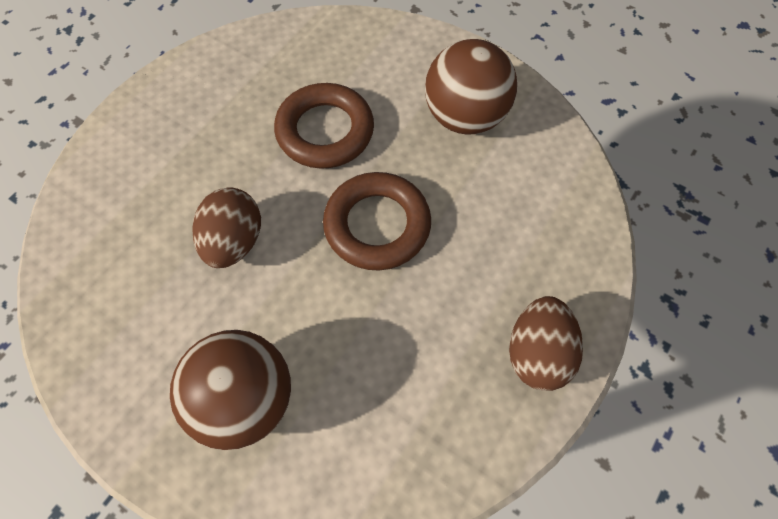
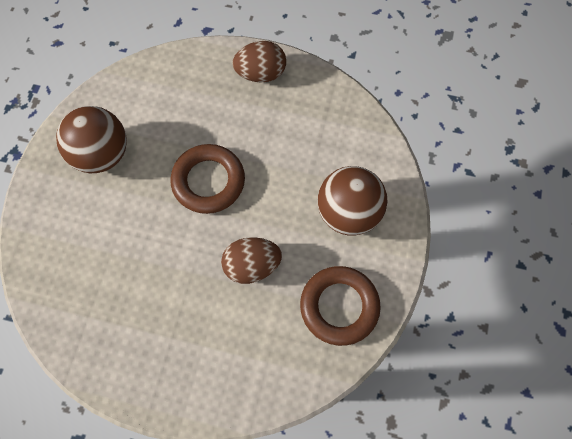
camera: 110 degrees left, 5 degrees up
brown ring [274,83,374,169] -> brown ring moved to [300,266,381,346]

